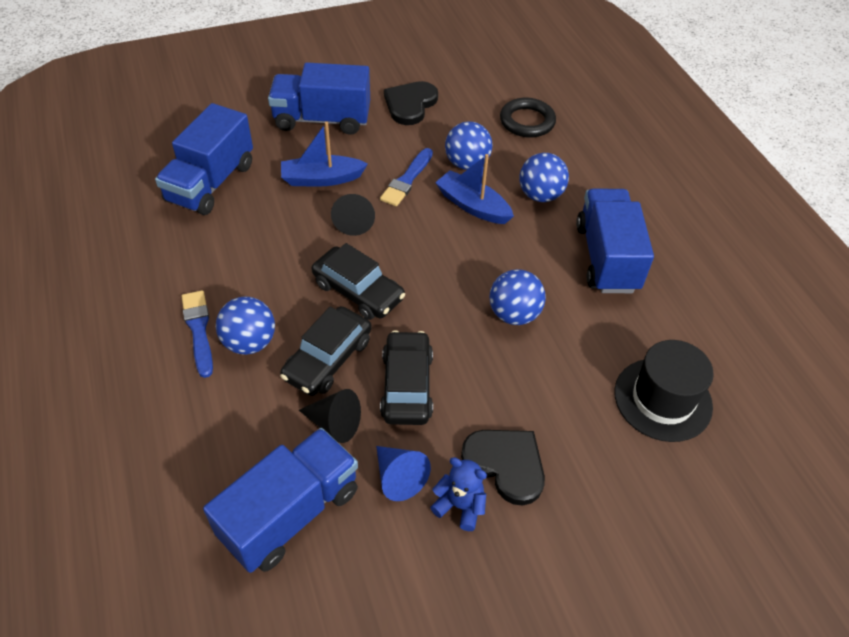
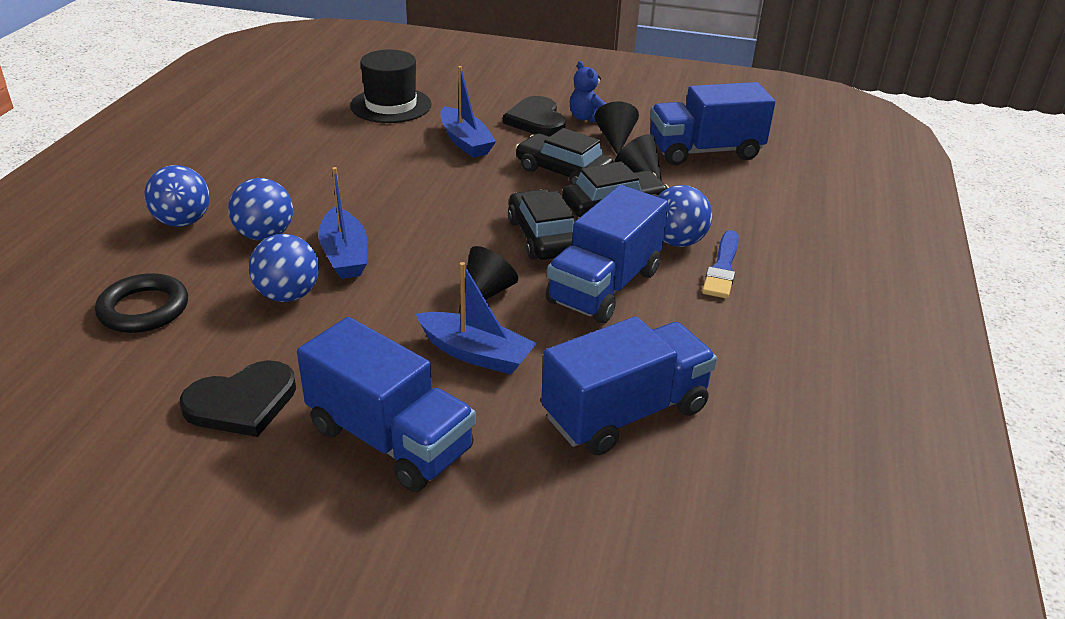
camera: 145 degrees left, 15 degrees down
blue cone [376,446,431,501] -> black cone [594,101,639,154]
blue brush [380,148,433,206] -> none
black car [380,330,433,425] -> black car turned 90 degrees clockwise [515,128,614,184]
blue ball [489,269,546,325] -> blue ball moved to [144,165,210,227]
blue truck [576,189,654,293] -> blue truck moved to [546,185,668,323]
none -> blue boat [440,66,496,158]

